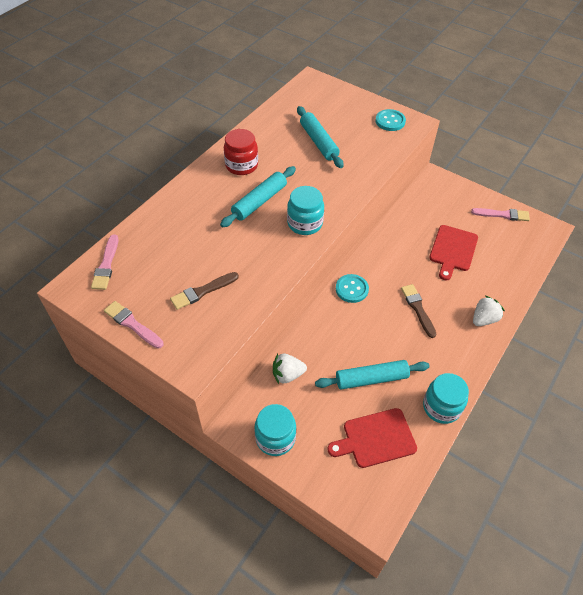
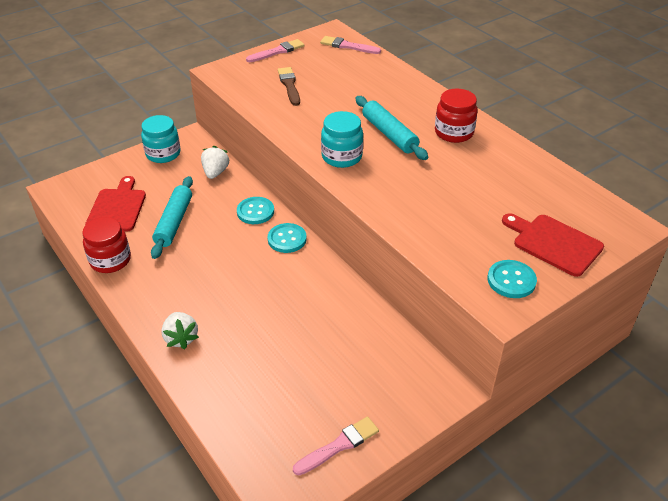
camera: 110 degrees right, 10 degrees down
turquoise rolling pin [297,106,344,168] -> none
brown brush [401,284,436,338] -> none
turquoise jar [423,373,469,424] -> red jar [82,217,131,273]
red cutting board [429,225,478,281] -> red cutting board moved to [502,213,604,277]
pink brush [471,208,530,221] -> pink brush turned 150 degrees counterclockwise [293,416,379,476]
none -> turquoise button [237,197,274,224]

